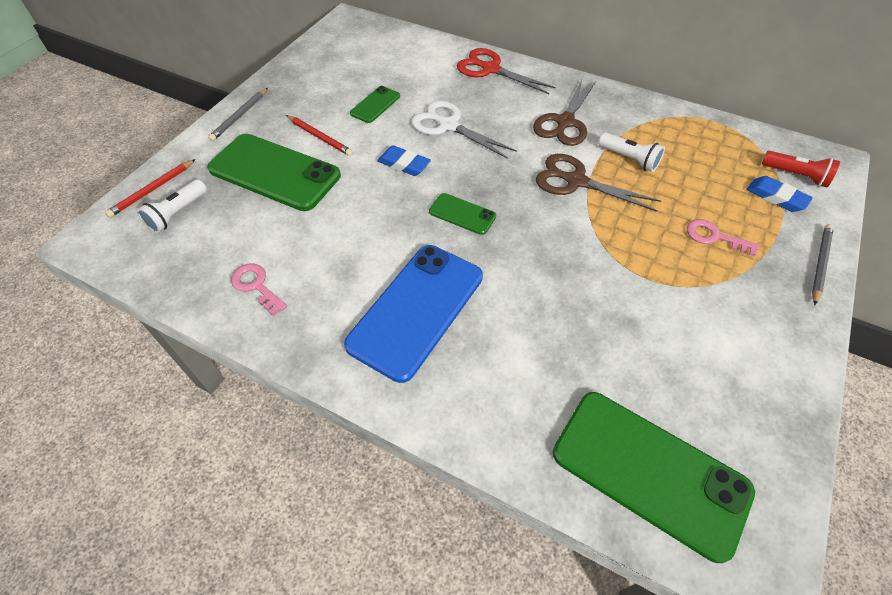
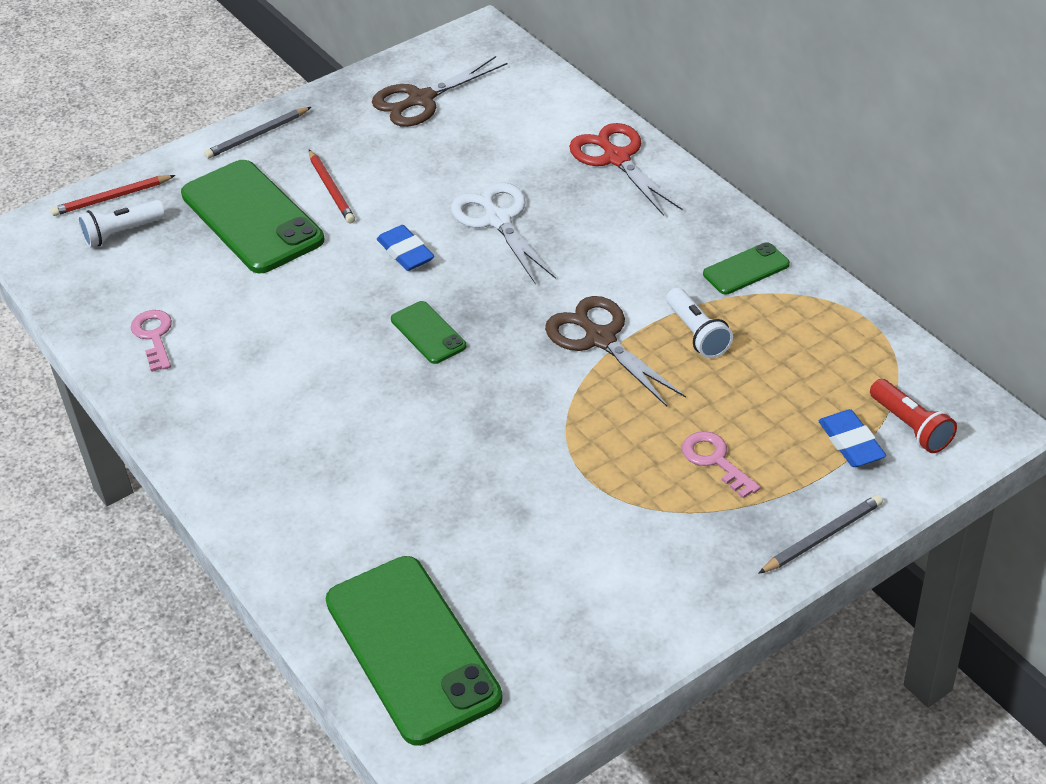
camera: 30 degrees right, 10 degrees down
blue phone [344,245,483,383] -> none
green phone [350,86,400,123] -> green phone moved to [703,242,790,295]
brown scissors [533,80,596,146] -> brown scissors moved to [372,56,508,127]

